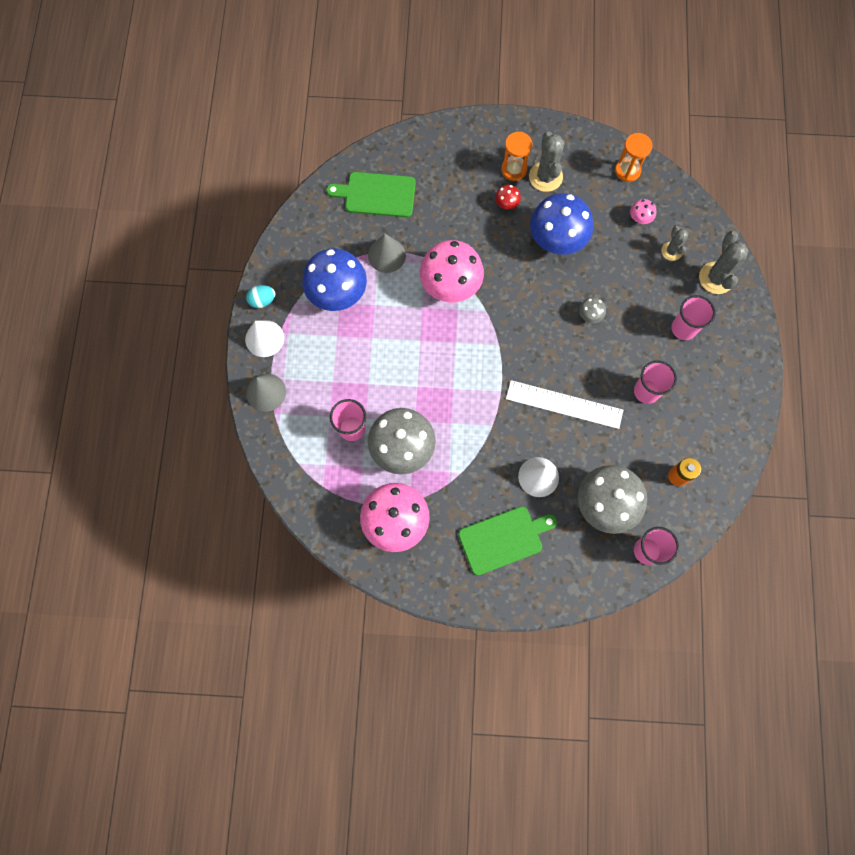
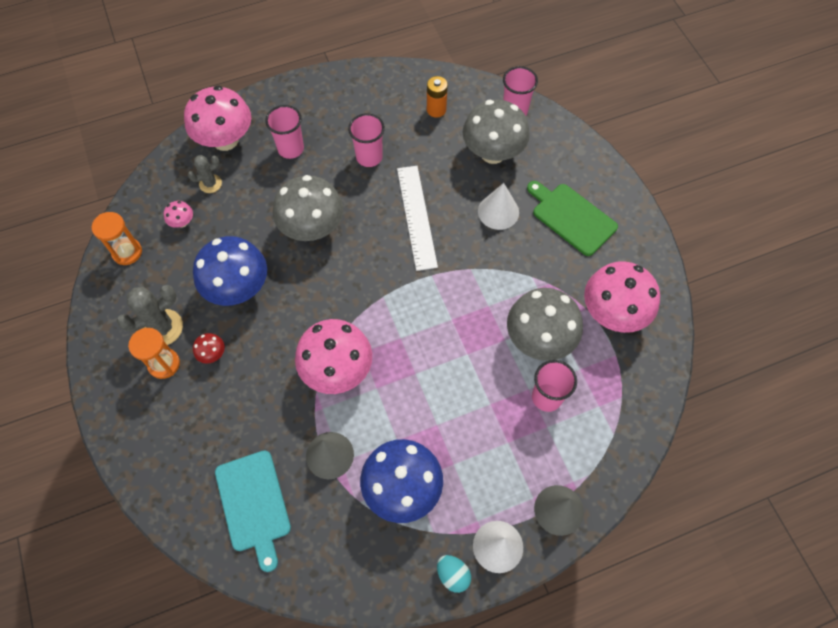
camera: 115 degrees left, 10 degrees down
green cutting board [326,172,416,217] -> turquoise cutting board [215,450,291,572]
grey mushroom [579,297,606,323] -> grey mushroom [273,175,343,241], size x2.37
grey cactus [699,231,749,294] -> pink mushroom [184,86,251,151]

